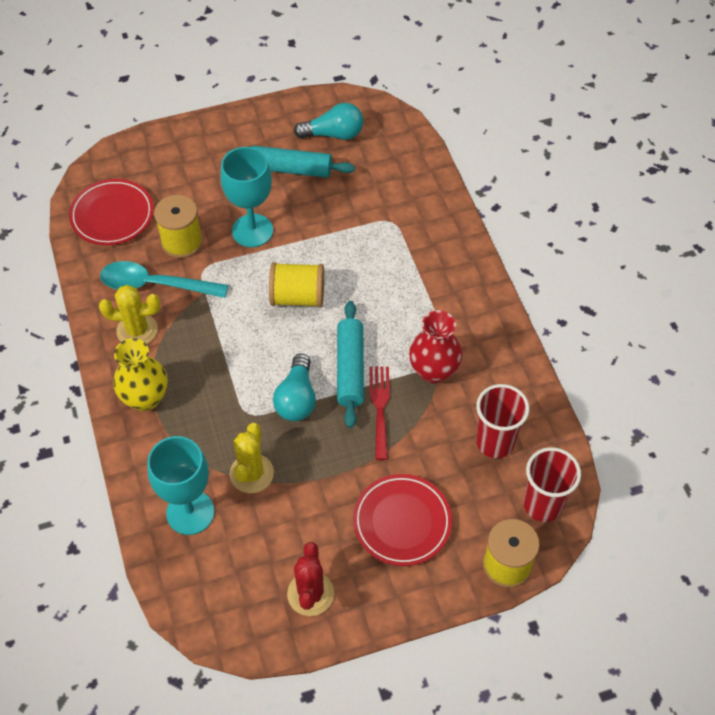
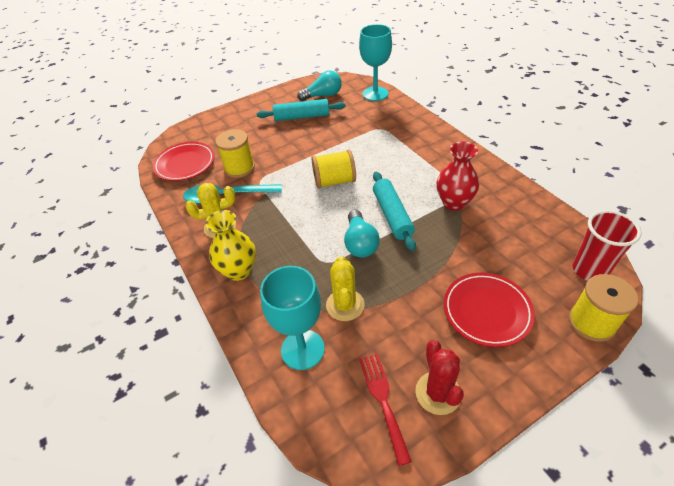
camera: 10 degrees left, 10 degrees down
turquoise goblet [220,147,273,247] -> turquoise goblet moved to [359,24,392,101]
red fork [369,366,390,460] -> red fork moved to [359,354,412,466]
red cup [476,384,530,458] -> none

